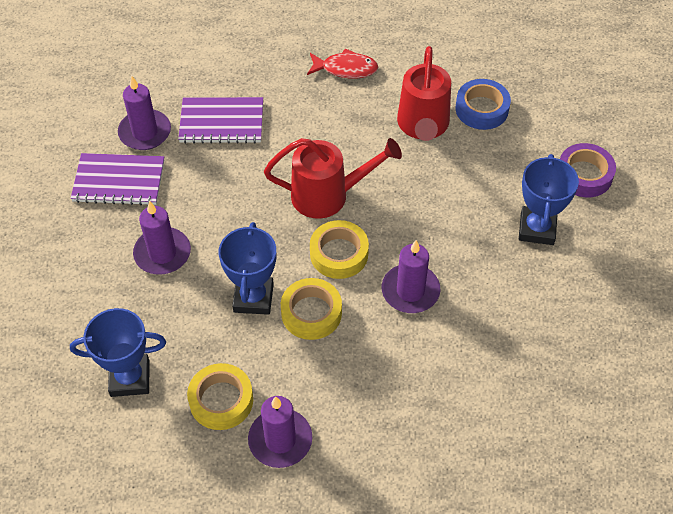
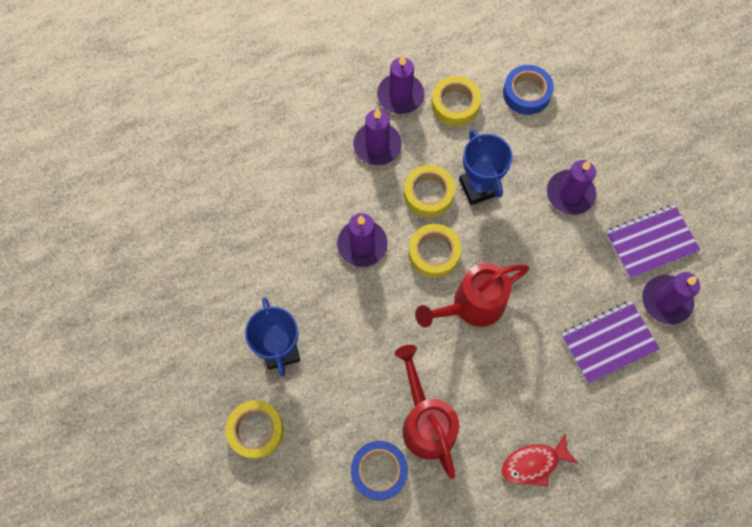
camera: 155 degrees right, 15 degrees up
blue trophy [70,308,166,397] -> blue tape [503,65,554,115]
purple tape [560,143,616,197] -> yellow tape [226,401,284,459]
none -> purple candle [353,108,402,165]

